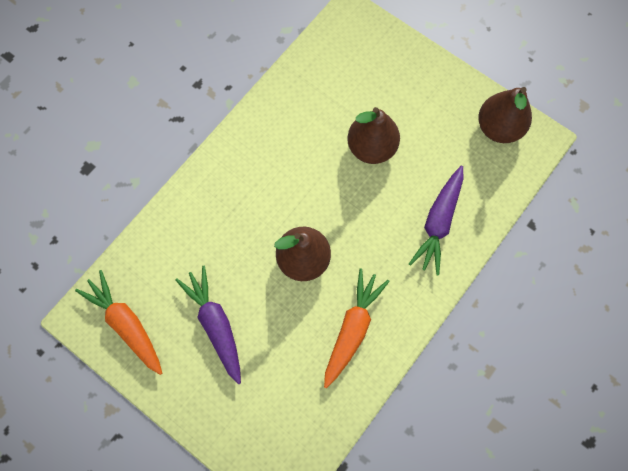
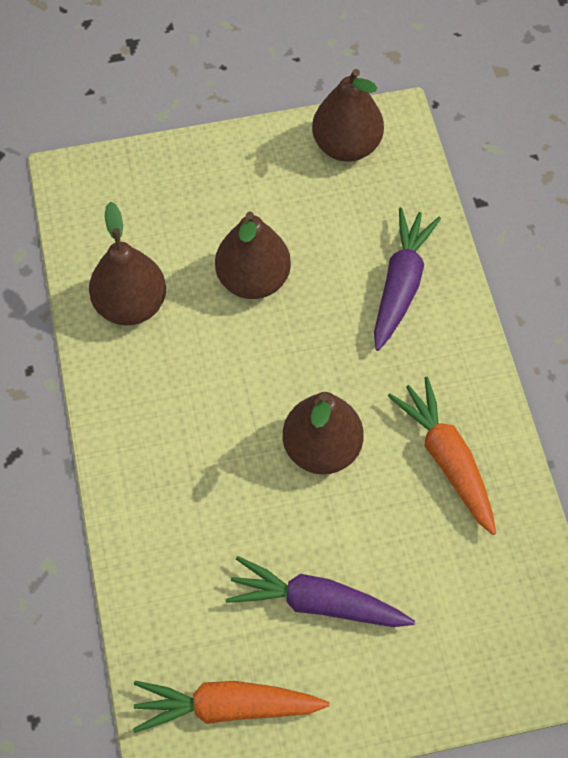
camera: 50 degrees left, 10 degrees down
purple carrot [409,166,464,275] -> purple carrot turned 135 degrees counterclockwise [374,208,441,351]
none -> brown pear [89,202,166,325]

